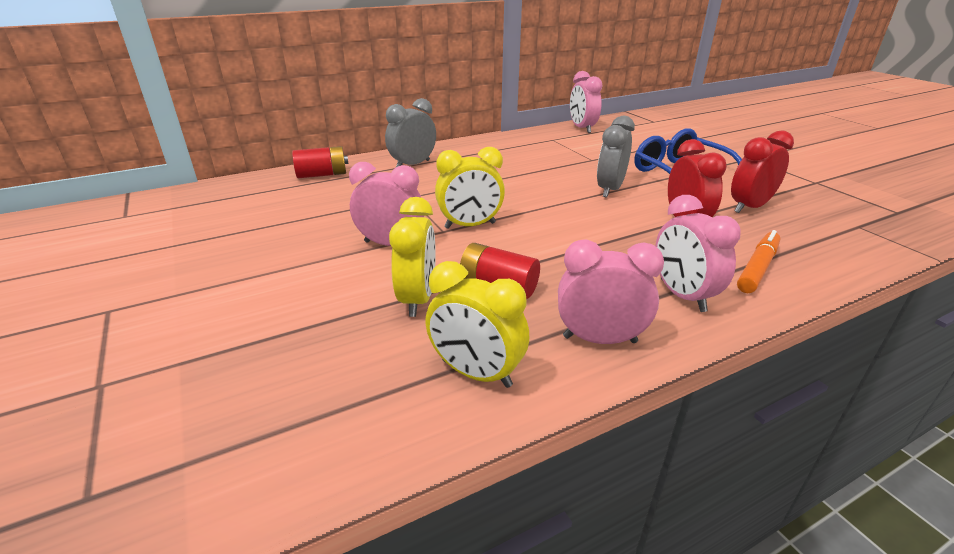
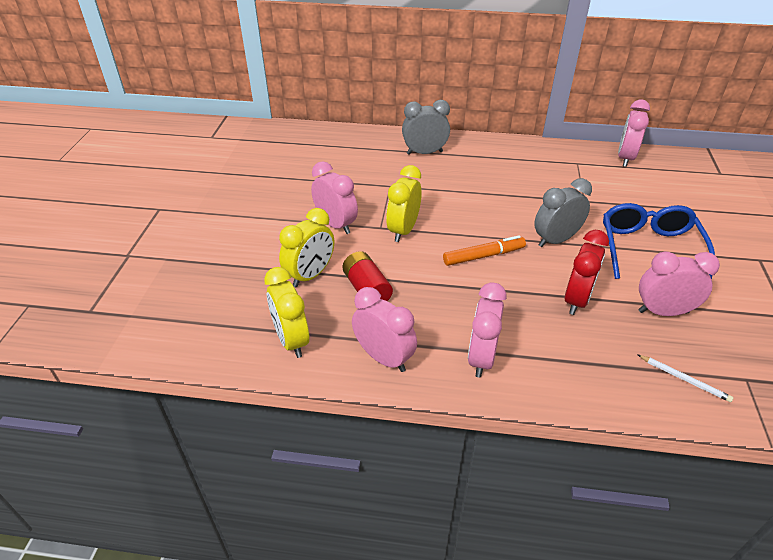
camera: 35 degrees right, 10 degrees up
red battery [292,146,348,178] -> none
yellow clock [435,147,505,229] -> yellow clock turned 90 degrees clockwise [386,165,422,242]
red clock [731,130,794,213] -> pink clock [639,252,720,316]
orange marker [737,230,780,293] -> orange marker moved to [443,235,526,266]
none -> white pencil [638,355,734,402]

